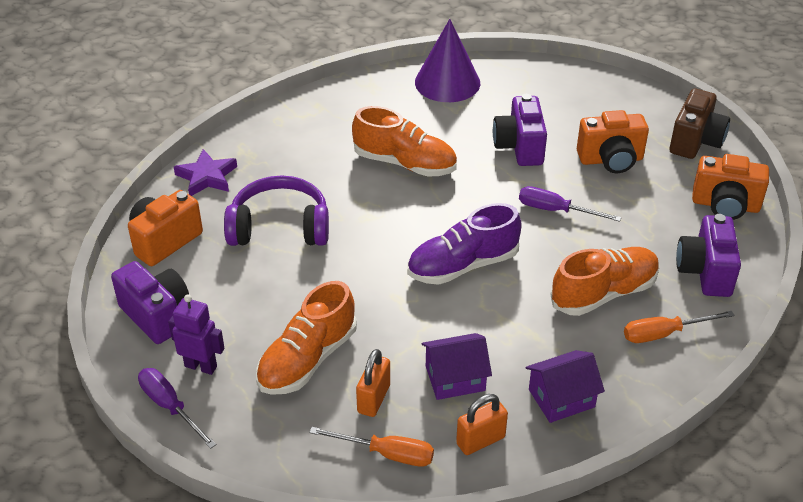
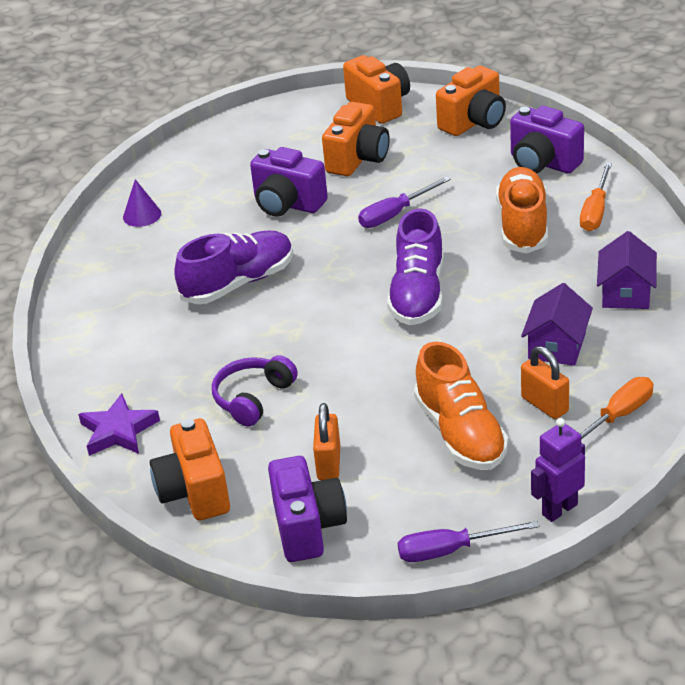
camera: 55 degrees left, 5 degrees down
purple camera [111,261,189,344] -> purple camera turned 90 degrees clockwise [268,456,347,562]
purple robot [168,294,225,375] -> purple robot moved to [531,418,585,522]
purple headphones [224,175,329,246] -> purple headphones [212,355,298,426], size x0.67
orange shoe [352,106,457,177] -> purple shoe [174,231,293,304]
purple cone [415,19,480,102] -> purple cone [123,179,161,227], size x0.49
orange padlock [456,394,508,455] -> orange padlock moved to [313,403,340,480]
brown camera [670,89,730,159] -> orange camera [343,55,410,124]

